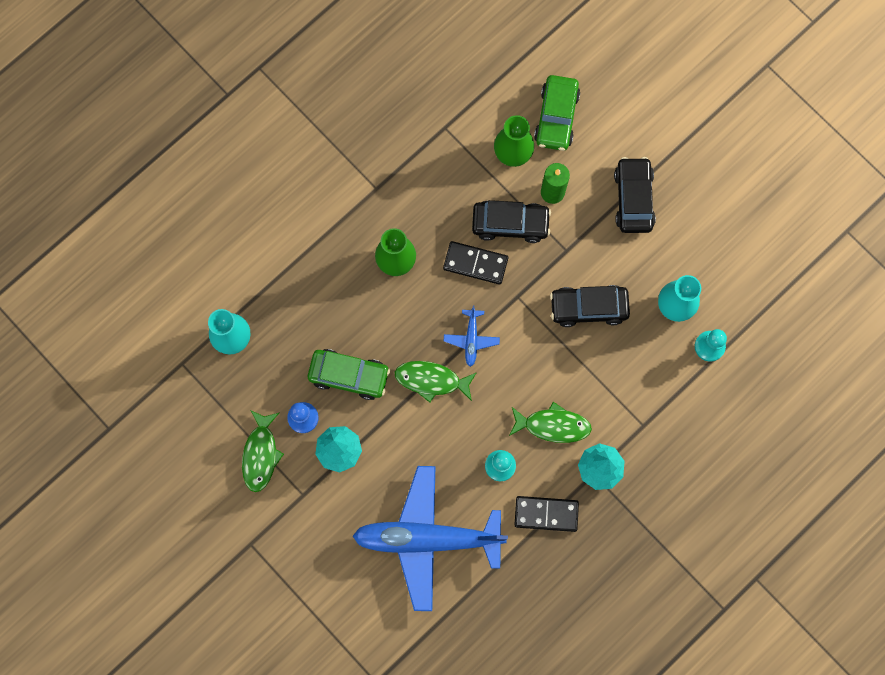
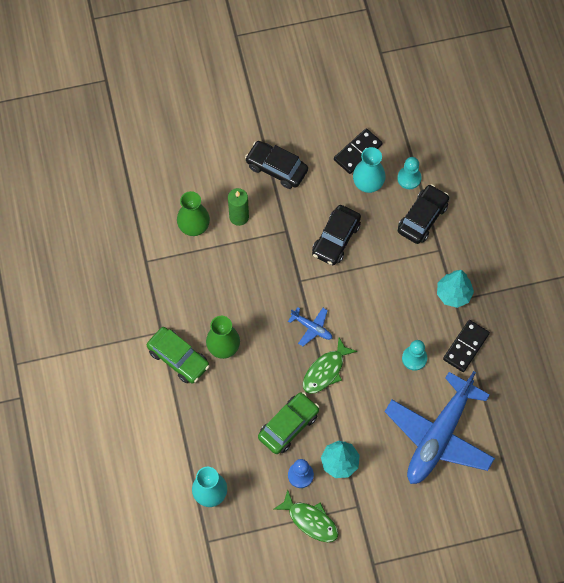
camera: 60 degrees left, 10 degrees down
black domino [443,241,508,285] -> black domino moved to [334,128,382,174]
black car [472,200,551,243] -> black car moved to [398,184,449,244]
green fish [509,402,592,443] -> none
green car [534,75,580,151] -> green car moved to [147,327,210,383]

